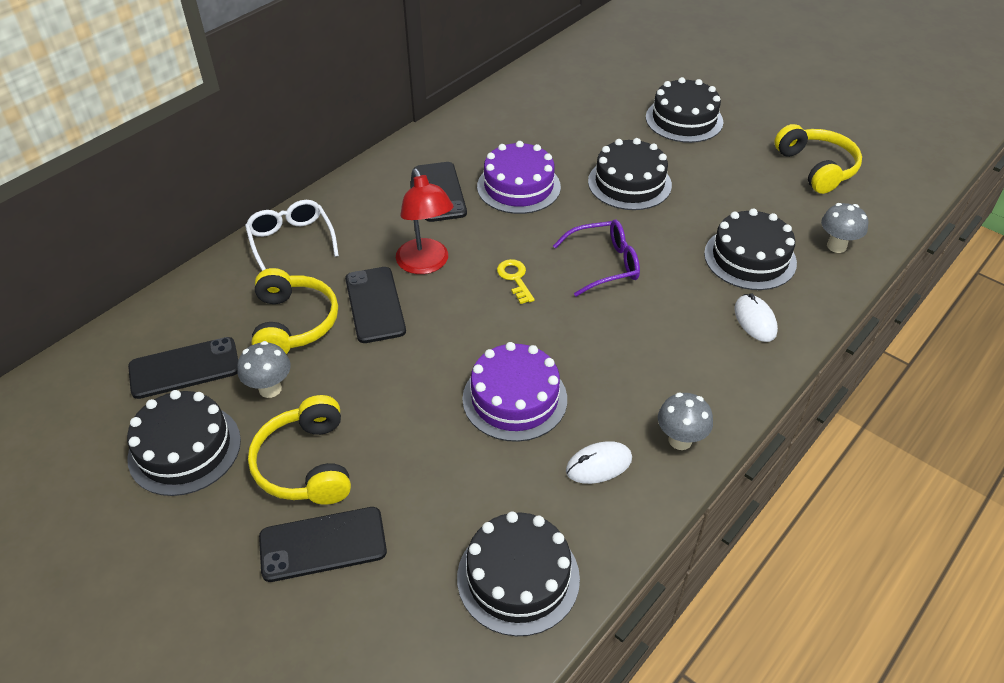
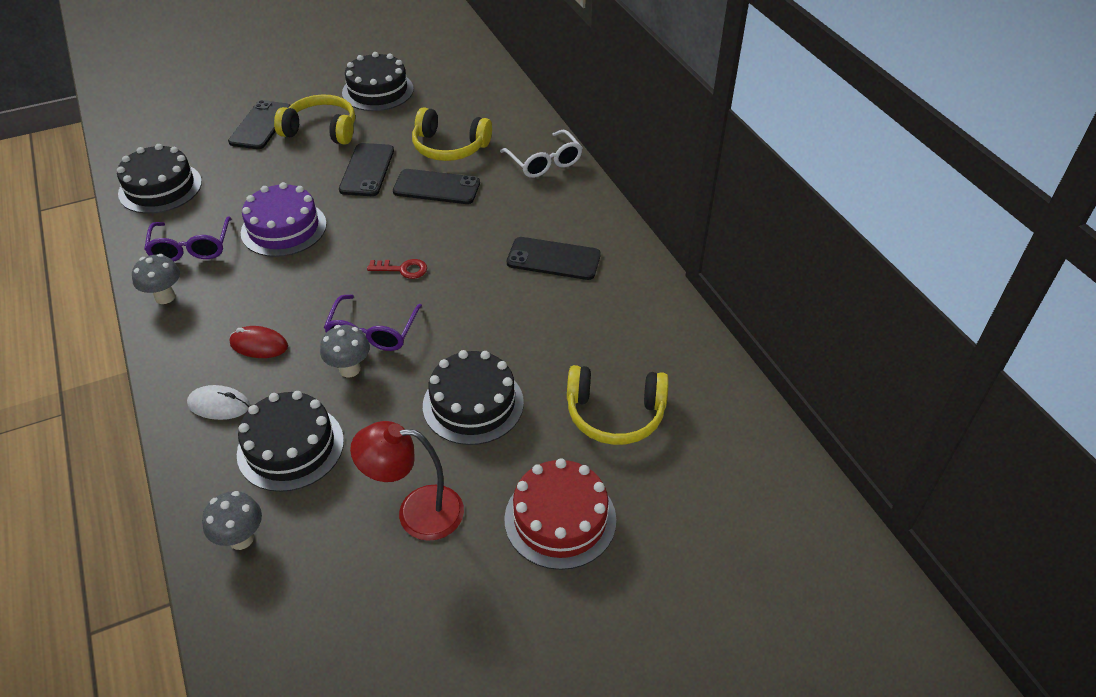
camera: 115 degrees right, 0 degrees up
black phone [128,337,238,399] -> black phone moved to [339,143,394,196]
grey mushroom [237,341,291,398] -> grey mushroom moved to [320,325,370,377]
white glasses [245,200,339,271] -> white glasses turned 60 degrees clockwise [500,130,582,178]
red lamp [396,169,453,274] -> red lamp moved to [350,421,464,541]
purple cake [477,141,561,214] -> none
yellow key [497,259,535,304] -> red key [367,259,427,279]
white mouse [566,441,632,484] -> purple glasses [144,216,232,262]
black cake [646,77,724,143] -> red cake [504,458,616,570]
yellow headphones [774,124,862,194] -> yellow headphones moved to [567,365,669,445]
none -> red mouse [229,326,288,358]

